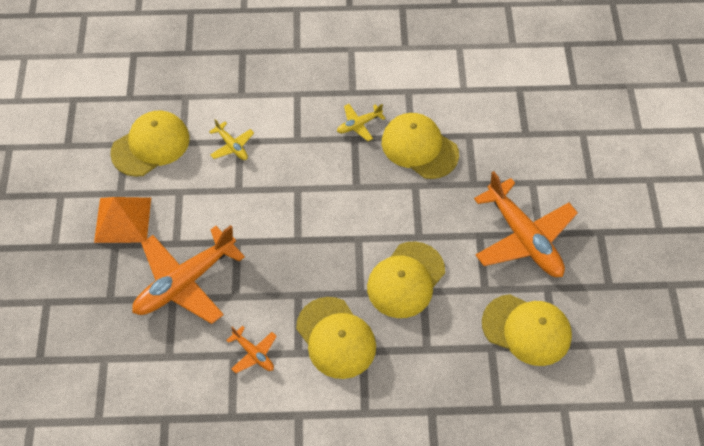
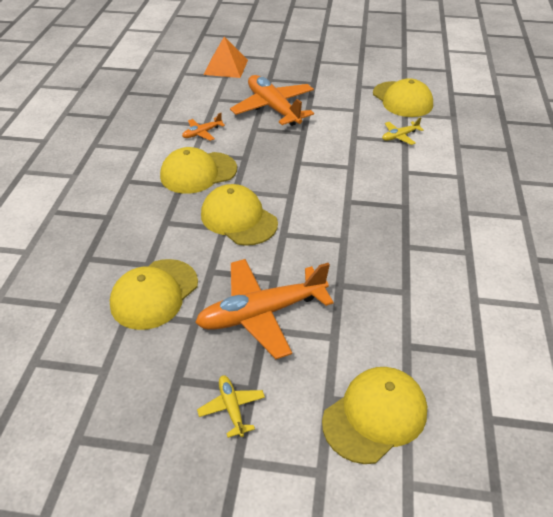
camera: 100 degrees right, 15 degrees down
orange pyramid [94,197,151,243] -> orange pyramid moved to [203,37,248,78]
yellow plane [337,104,386,141] -> yellow plane moved to [197,375,265,438]
yellow cap [382,113,459,179] -> yellow cap moved to [322,367,427,464]

